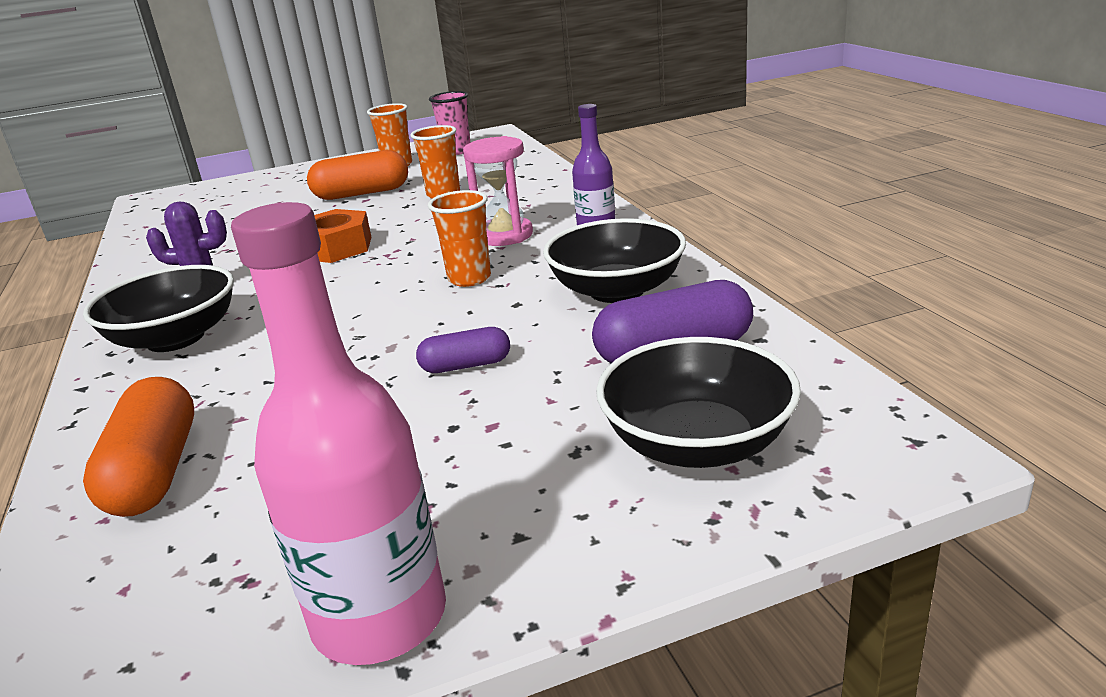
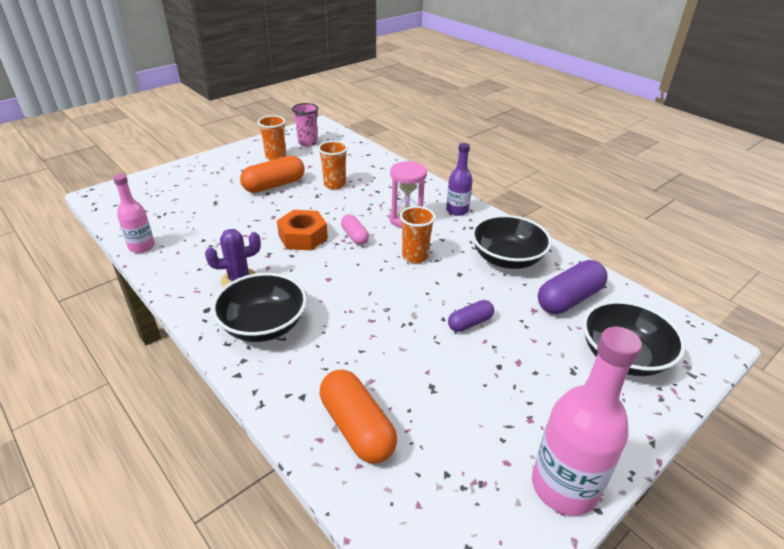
camera: 25 degrees left, 10 degrees up
none -> pink bottle [113,174,155,253]
none -> pink capsule [341,214,369,245]

